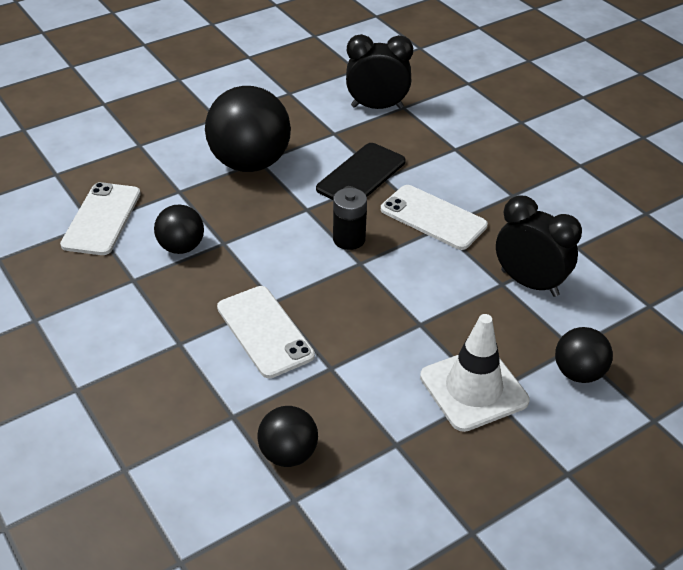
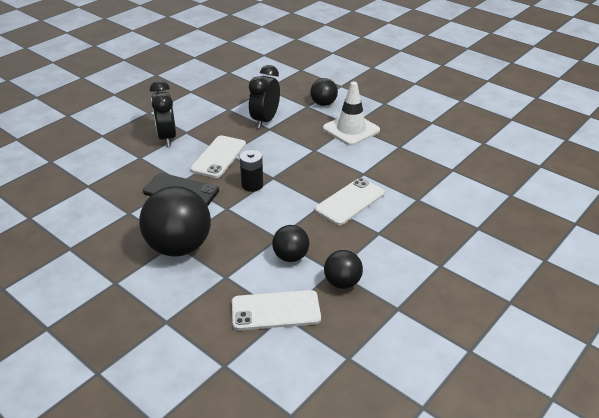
camera: 105 degrees left, 5 degrees down
black ball [257,406,318,467] -> black ball moved to [324,250,363,289]
black clock [346,34,413,109] -> black clock moved to [150,80,176,147]

